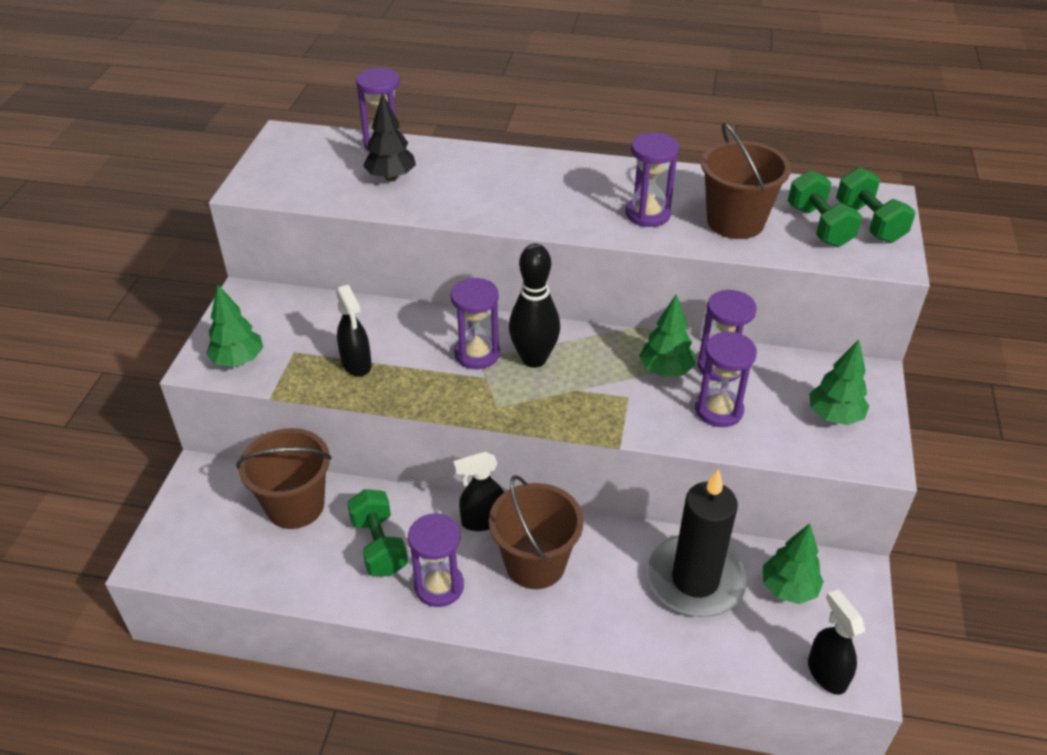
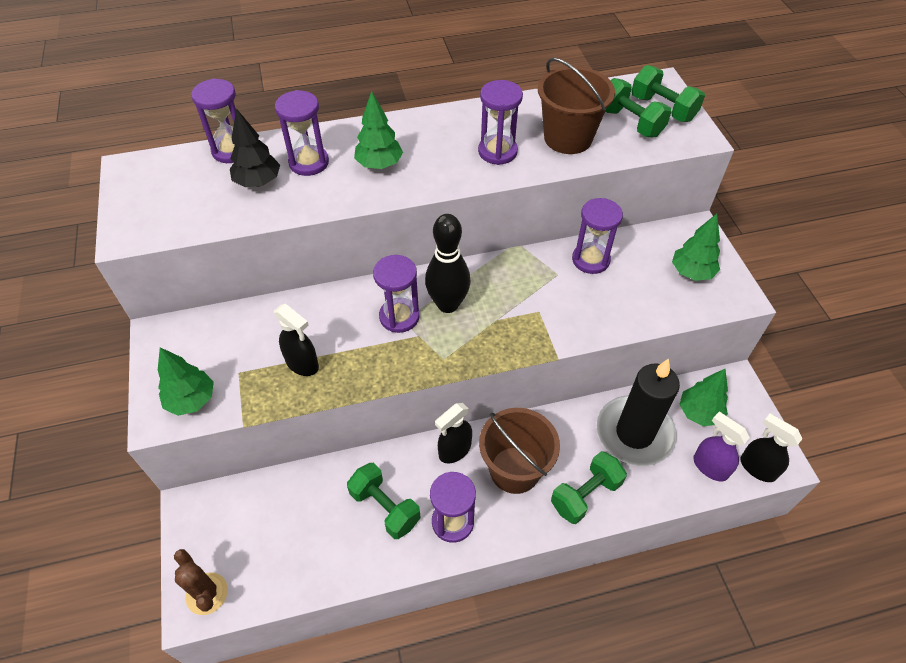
camera: 25 degrees left, 10 degrees up
brown bucket [236,428,332,529] -> none
green tree [639,294,695,377] -> green tree moved to [354,91,403,169]
purple hourglass [695,332,757,427] -> purple hourglass moved to [275,90,329,176]
none -> brown cactus [174,549,228,615]
none -> green dumbbell [551,451,627,524]
none -> purple spray bottle [693,412,750,481]

